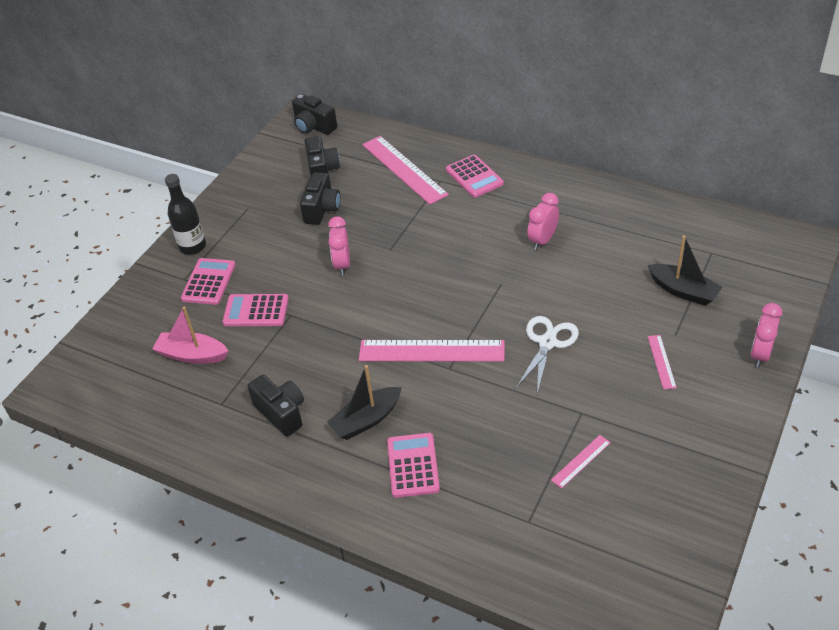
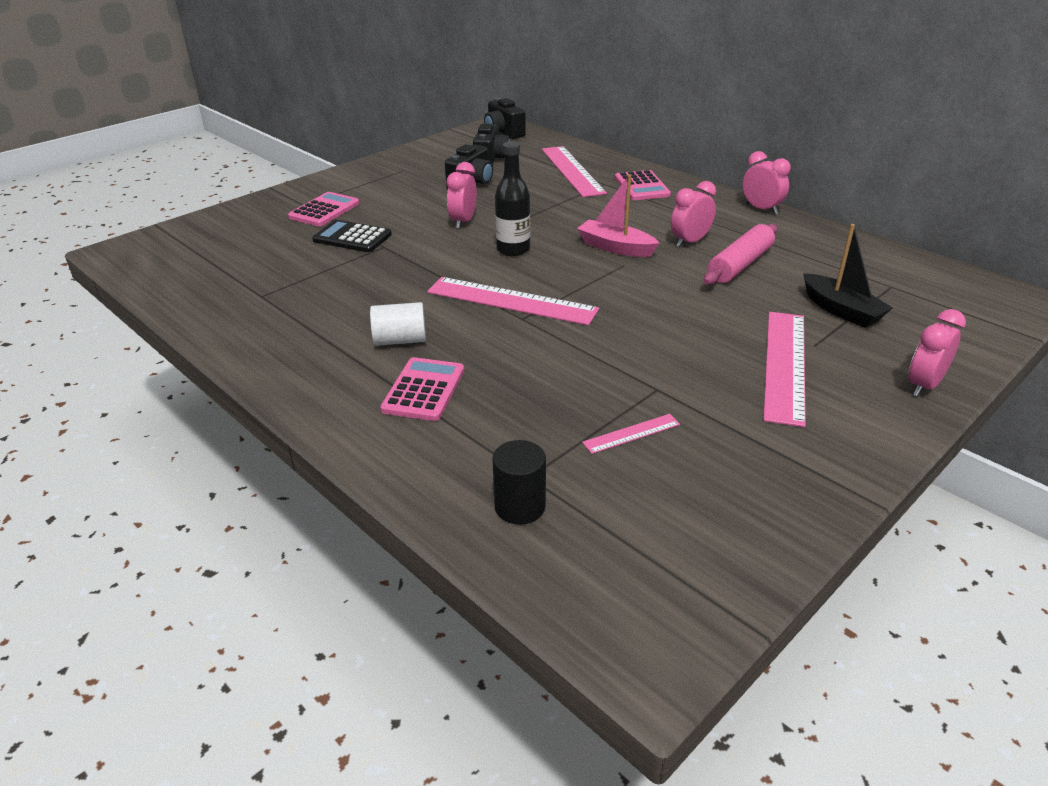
camera: 15 degrees right, 10 degrees down
pink boat [152,306,228,364] -> pink boat moved to [577,174,660,257]
black bottle [165,174,206,255] -> black bottle moved to [495,141,530,256]
pink calculator [223,294,289,326] -> black calculator [312,220,392,252]
black camera [248,375,304,437] -> none
black boat [327,365,402,440] -> white cylinder [370,302,426,346]
white scissors [516,316,579,394] -> none
pink ruler [648,335,677,389] -> pink ruler [763,312,806,427], size x2.13
none -> black cylinder [492,440,546,525]
none -> pink rolling pin [703,224,777,285]
none -> pink clock [743,151,791,214]

